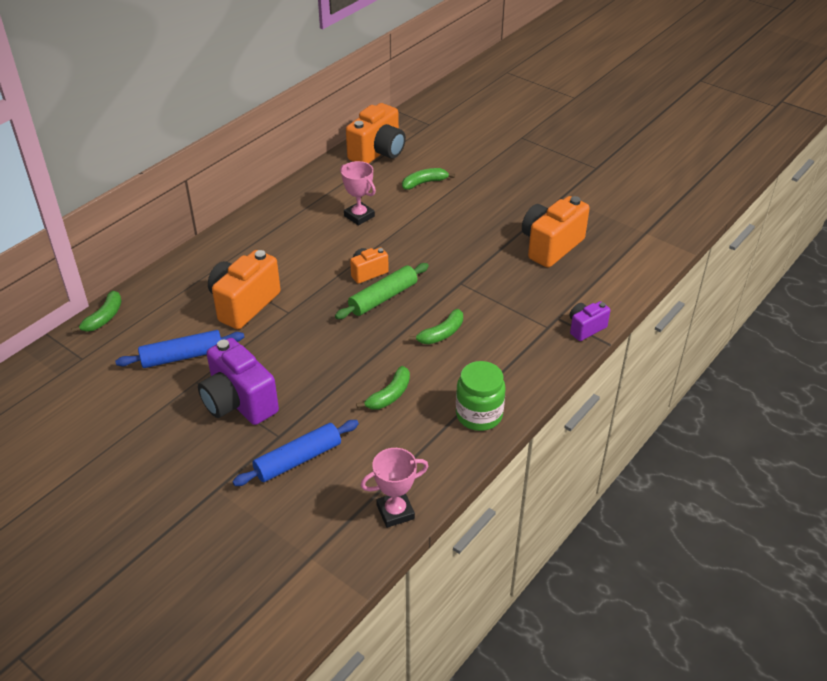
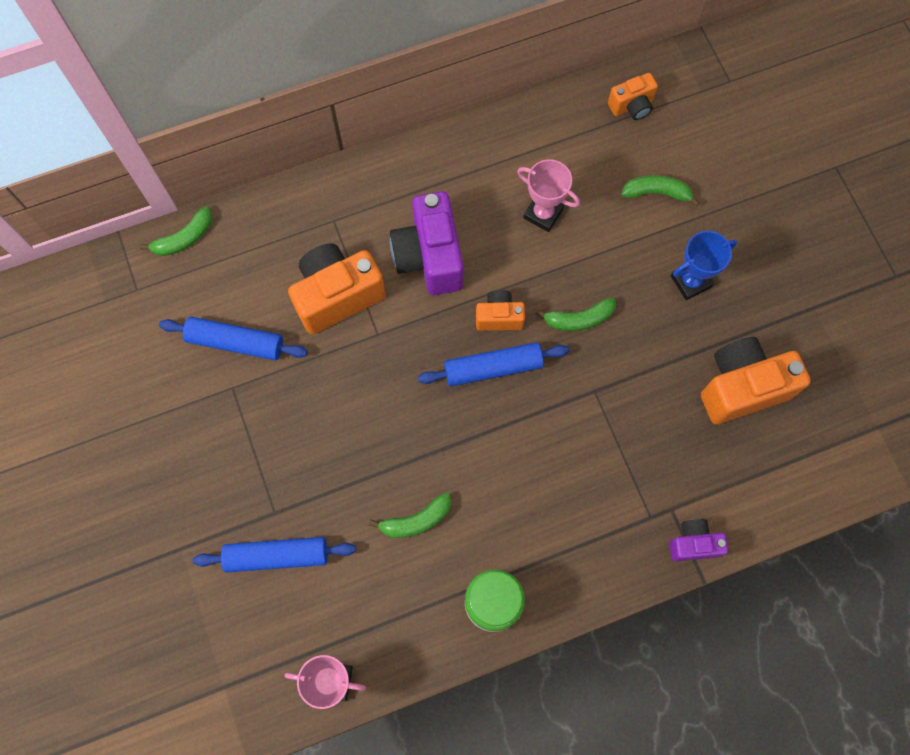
camera: 30 degrees right, 30 degrees up
purple camera [198,338,279,425] -> purple camera moved to [390,191,464,295]
green rolling pin [335,263,429,319] -> blue rolling pin [418,342,569,386]
pink trophy [340,161,376,226] -> pink trophy turned 45 degrees counterclockwise [517,159,580,232]
orange camera [346,103,406,164] -> orange camera [608,73,658,120], size x0.54
green banana [409,309,463,344] -> green banana moved to [536,297,616,331]
none -> blue trophy [671,231,737,300]

